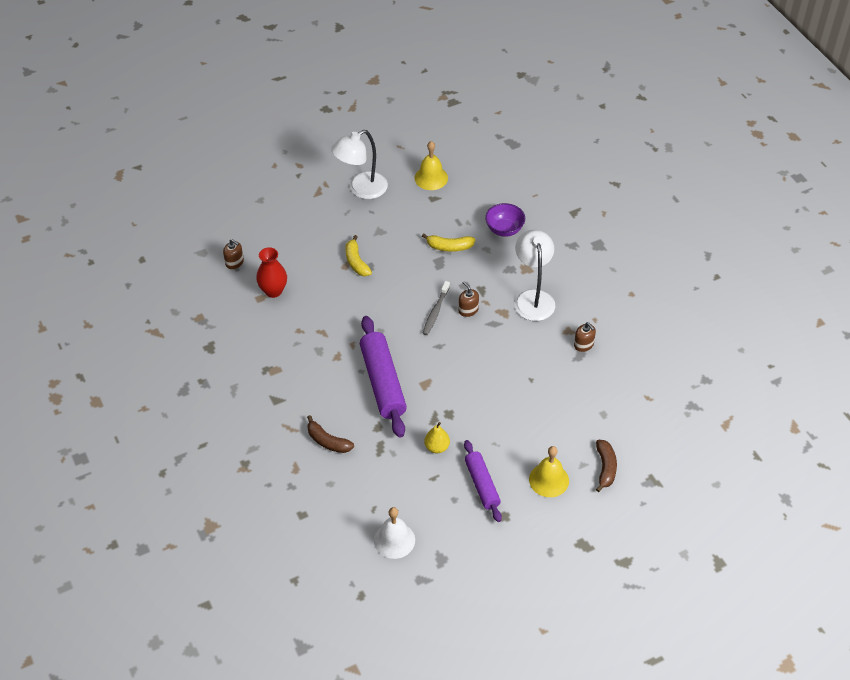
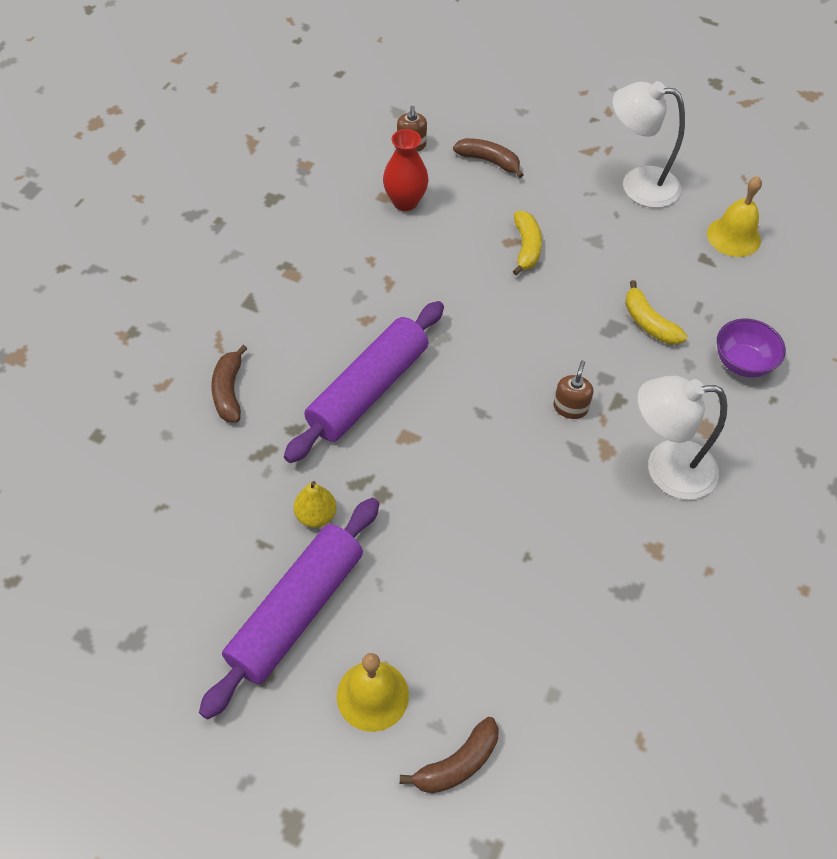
camera: 50 degrees right, 5 degrees up
yellow banana [346,235,372,276] -> yellow banana turned 150 degrees clockwise [513,211,542,275]
white bell [374,507,415,559] -> none
grey toothbrush [423,281,450,335] -> none
purple rolling pin [464,440,502,522] -> purple rolling pin [199,498,379,720], size x1.62
white lamp [515,230,555,321] -> white lamp turned 135 degrees counterclockwise [638,376,727,500]
brown soap dispenser [574,322,596,352] -> none
none -> brown banana [453,138,523,178]

